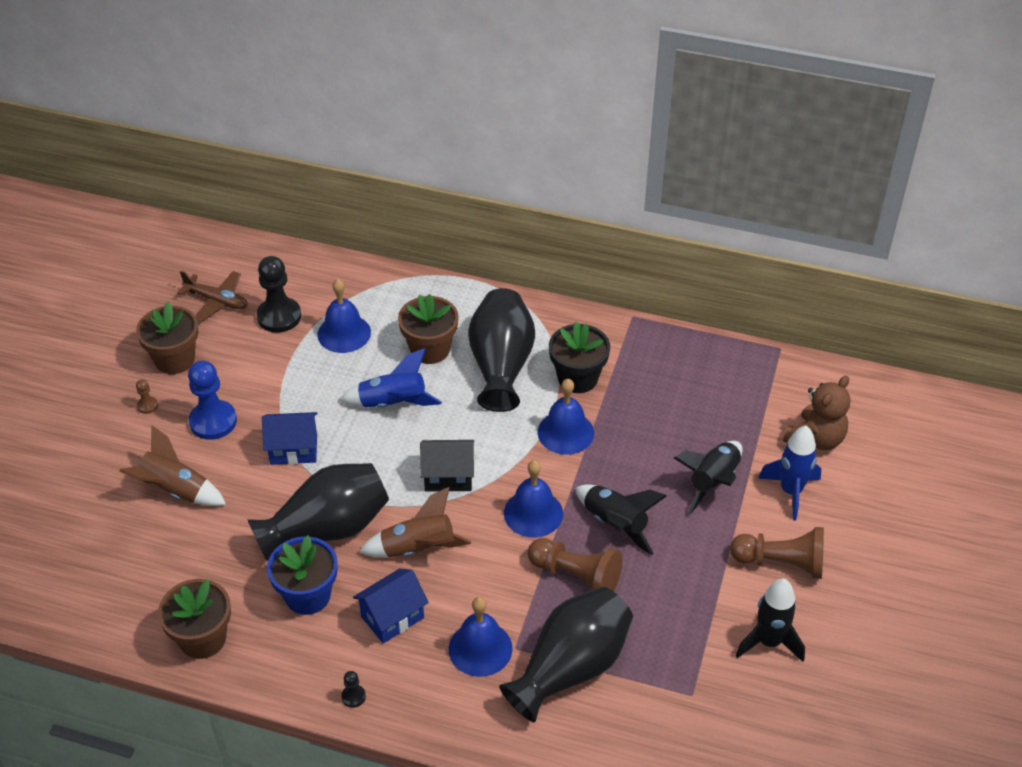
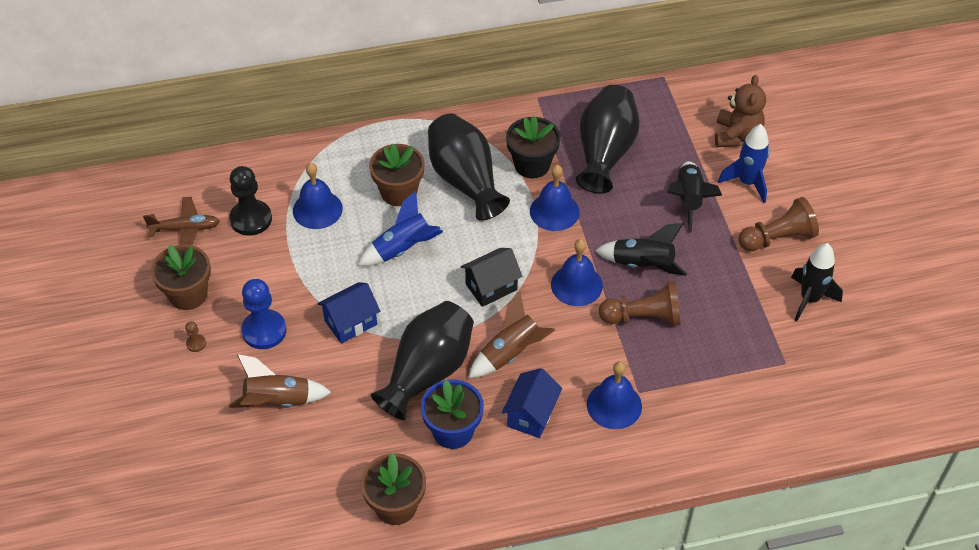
camera: 30 degrees left, 5 degrees up
black pawn [341,671,366,708] -> none
black vase [499,587,633,722] -> black vase moved to [576,85,640,194]

